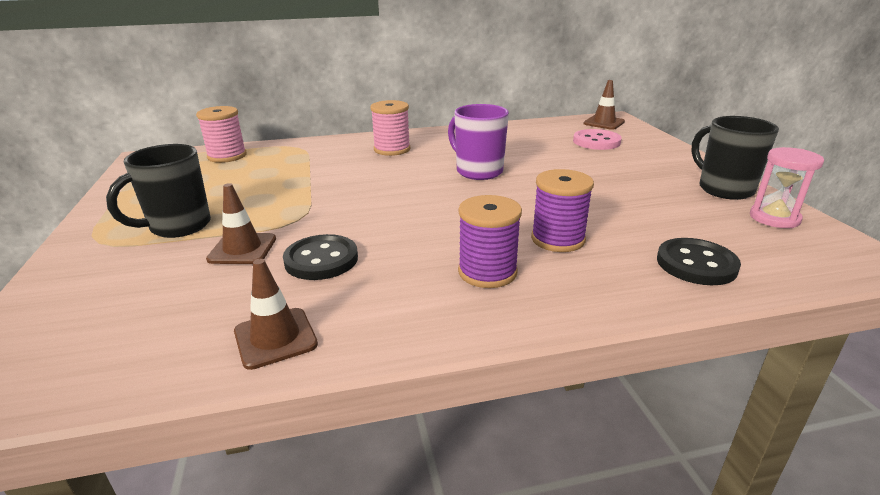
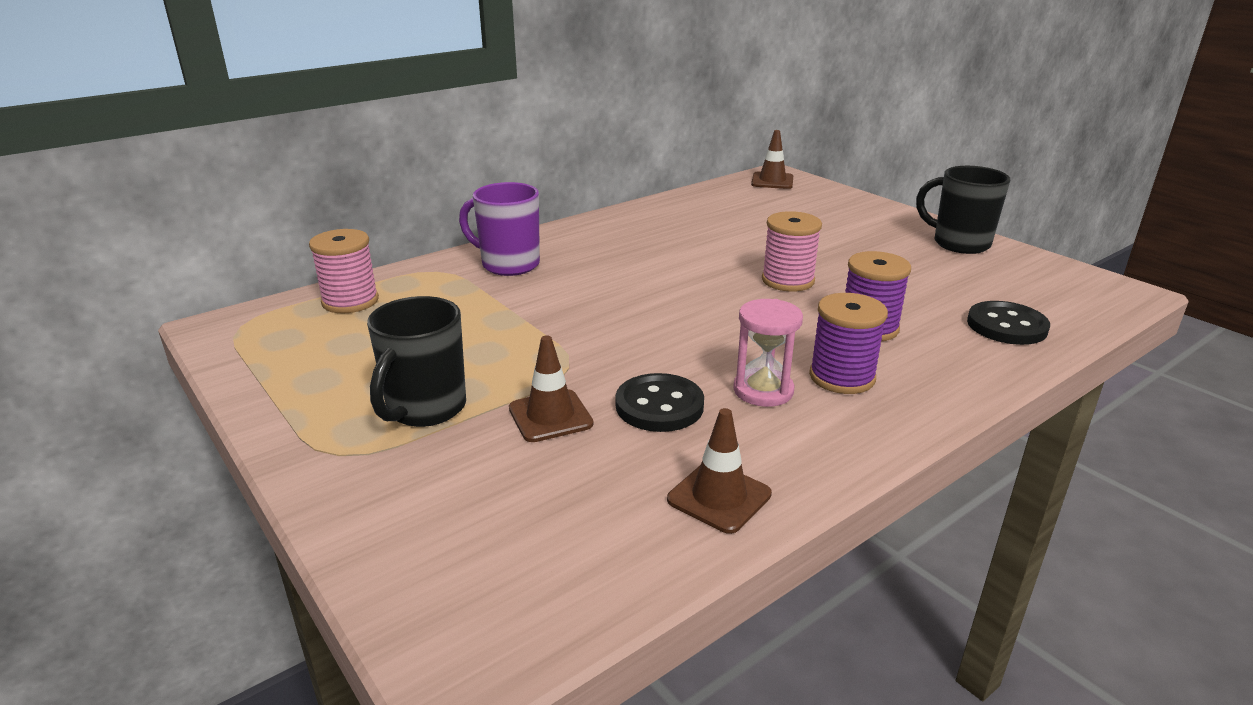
camera: 25 degrees left, 0 degrees up
pink spool [370,100,410,156] -> pink spool moved to [762,211,822,291]
purple mug [448,104,509,180] -> purple mug moved to [459,182,540,276]
pink button [573,129,622,150] -> none
pink hourglass [750,147,824,228] -> pink hourglass moved to [733,299,803,407]

